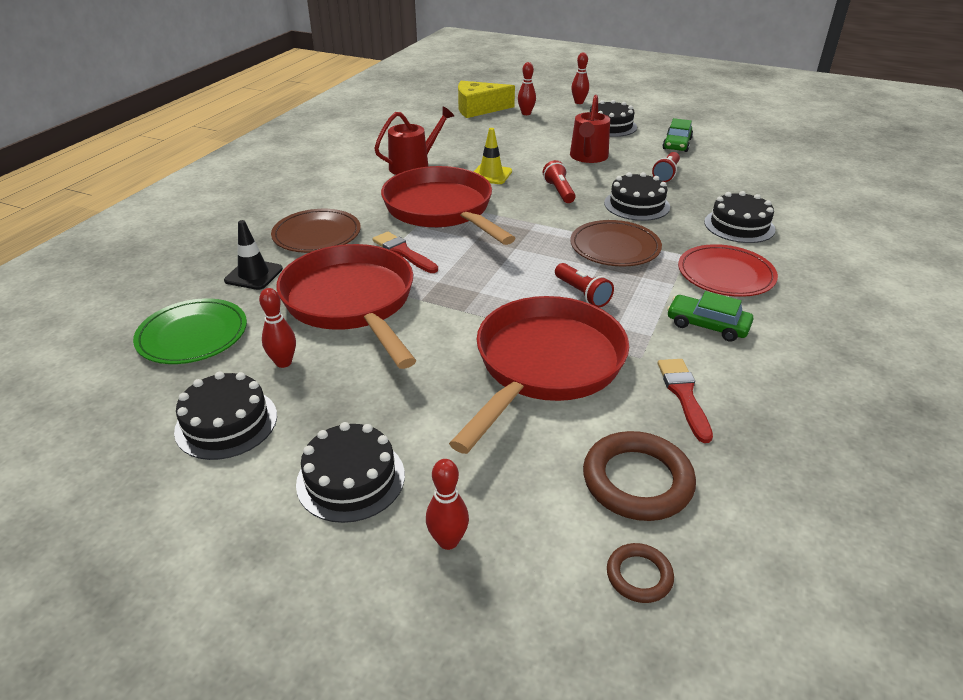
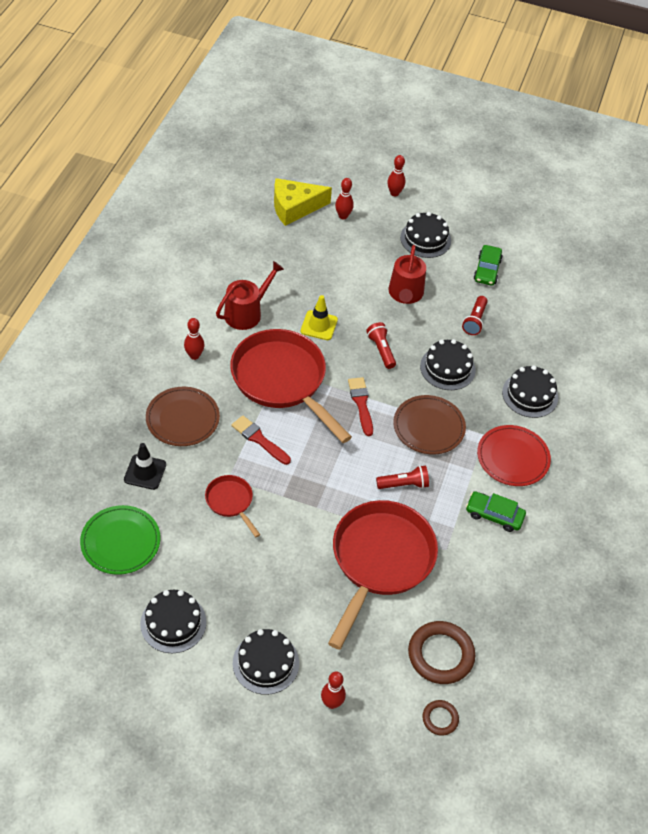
camera: 10 degrees left, 15 degrees up
red bowling pin [259,288,296,368] -> red bowling pin moved to [184,318,205,360]
red pan [277,244,417,369] -> red pan [205,475,261,537], size x0.46
red flashlight [555,263,614,307] -> red flashlight turned 60 degrees counterclockwise [376,465,429,489]
red brush [658,359,713,443] -> red brush moved to [348,377,373,436]

